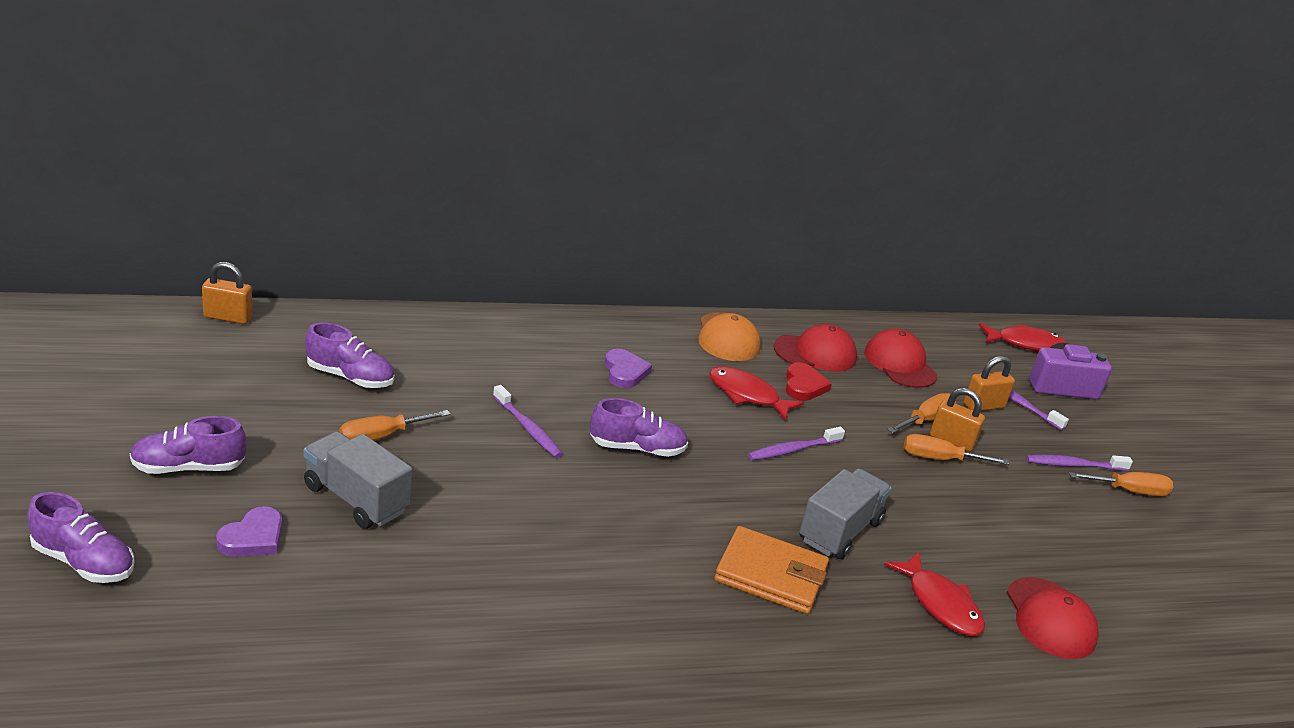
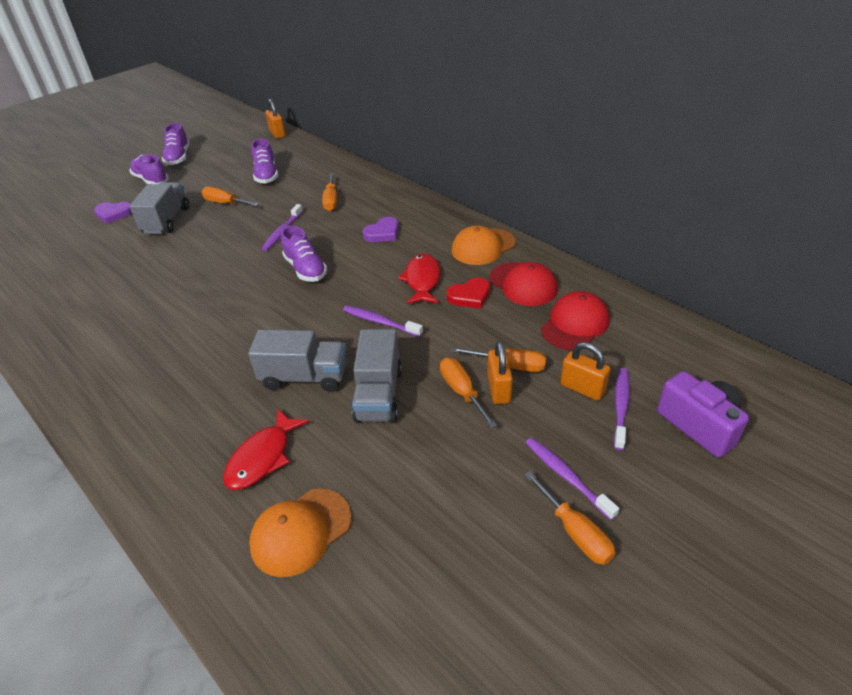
camera: 65 degrees right, 10 degrees up
purple shoe [27,492,135,583] -> purple shoe moved to [162,123,190,165]
orange wallet [714,526,829,614] -> none
red fish [979,323,1066,351] -> none
red cap [1007,577,1099,659] -> orange cap [249,489,351,577]
none -> orange screwdriver [322,173,337,211]
none -> grey truck [352,329,402,422]

